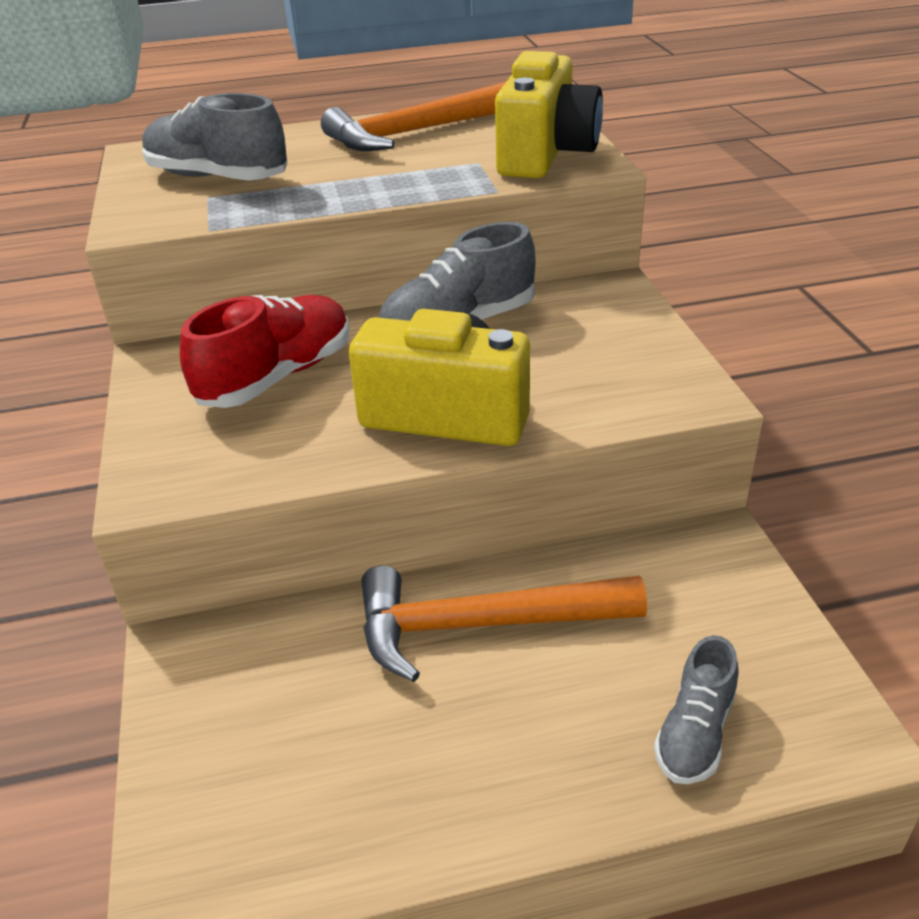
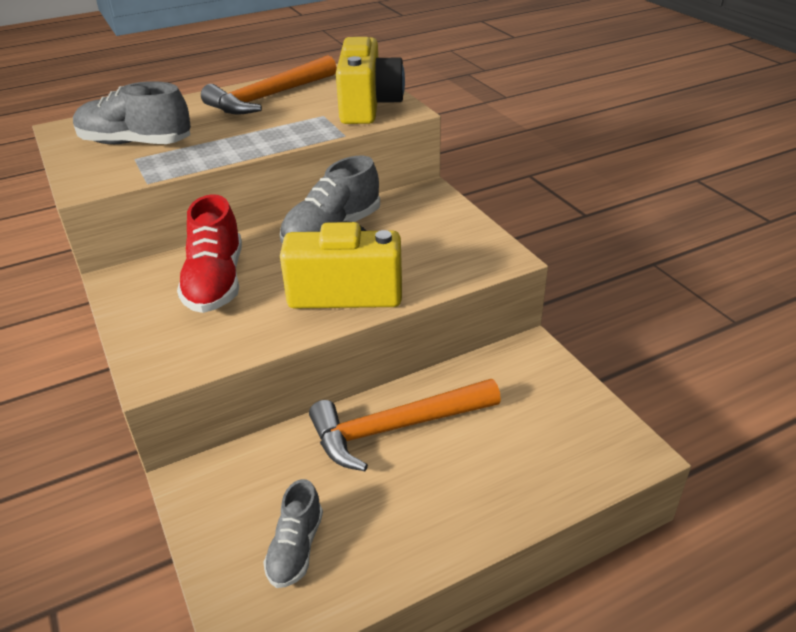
camera: 15 degrees left, 0 degrees up
red shoe [180,295,349,408] -> red shoe turned 150 degrees clockwise [177,194,242,313]
grey shoe [654,635,739,784] -> grey shoe moved to [263,479,323,588]

